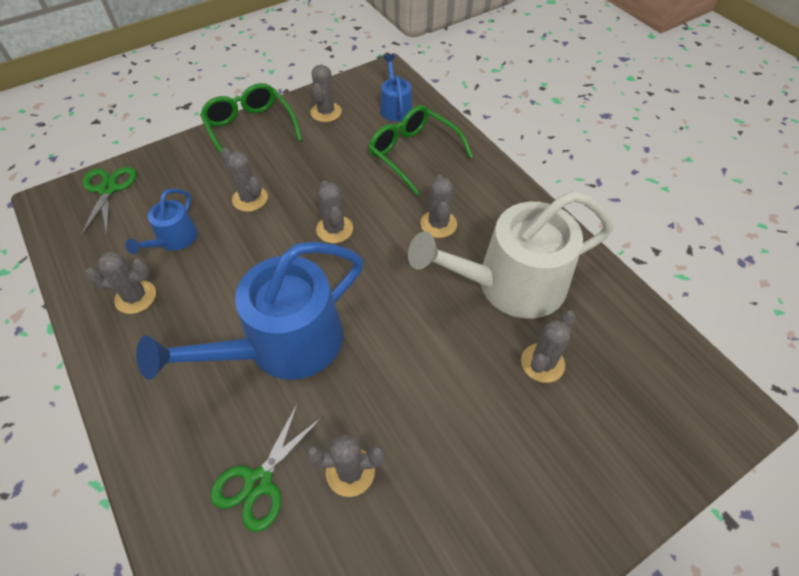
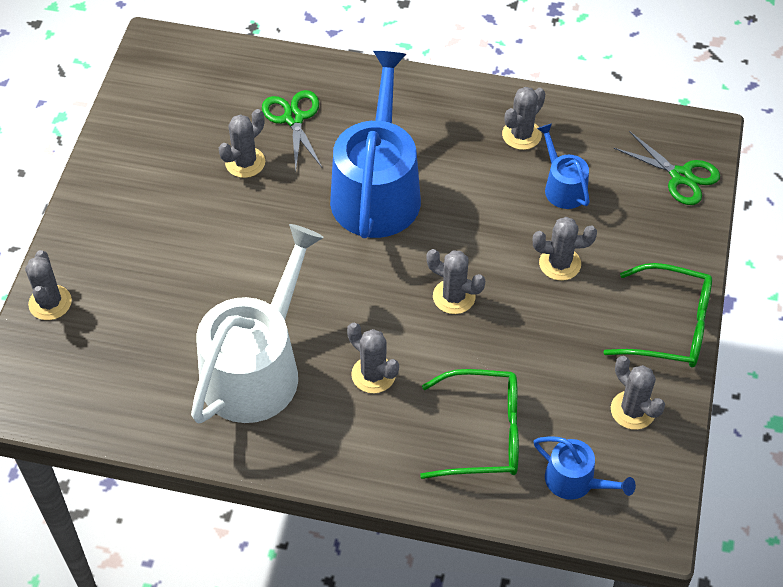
camera: 135 degrees right, 0 degrees up
grey cactus [521,310,576,383] -> grey cactus moved to [25,250,72,320]

